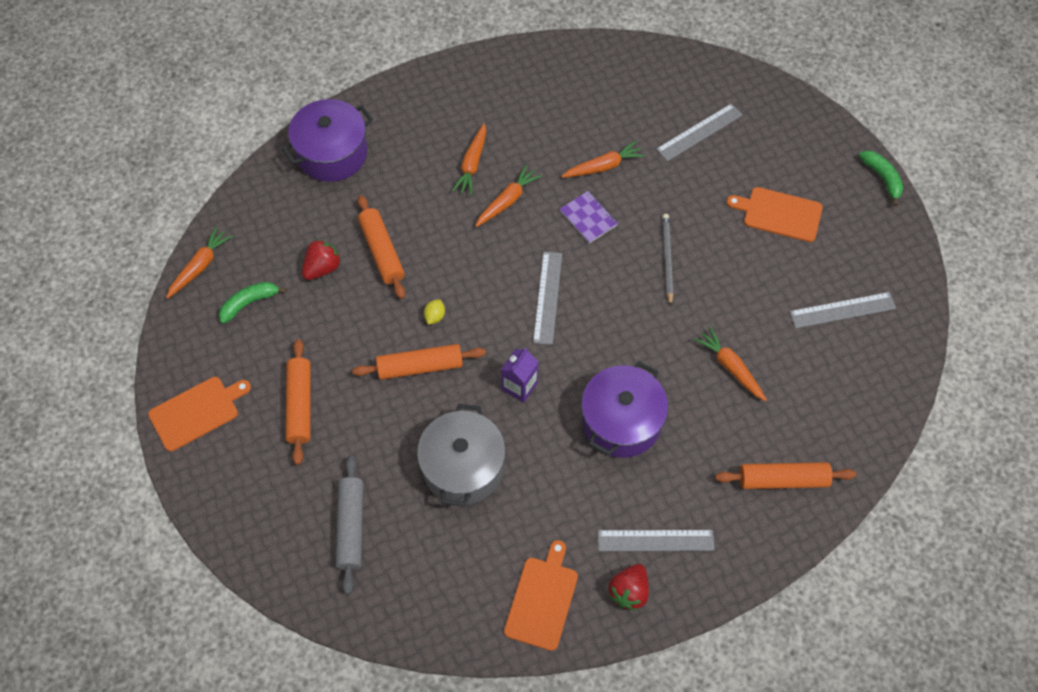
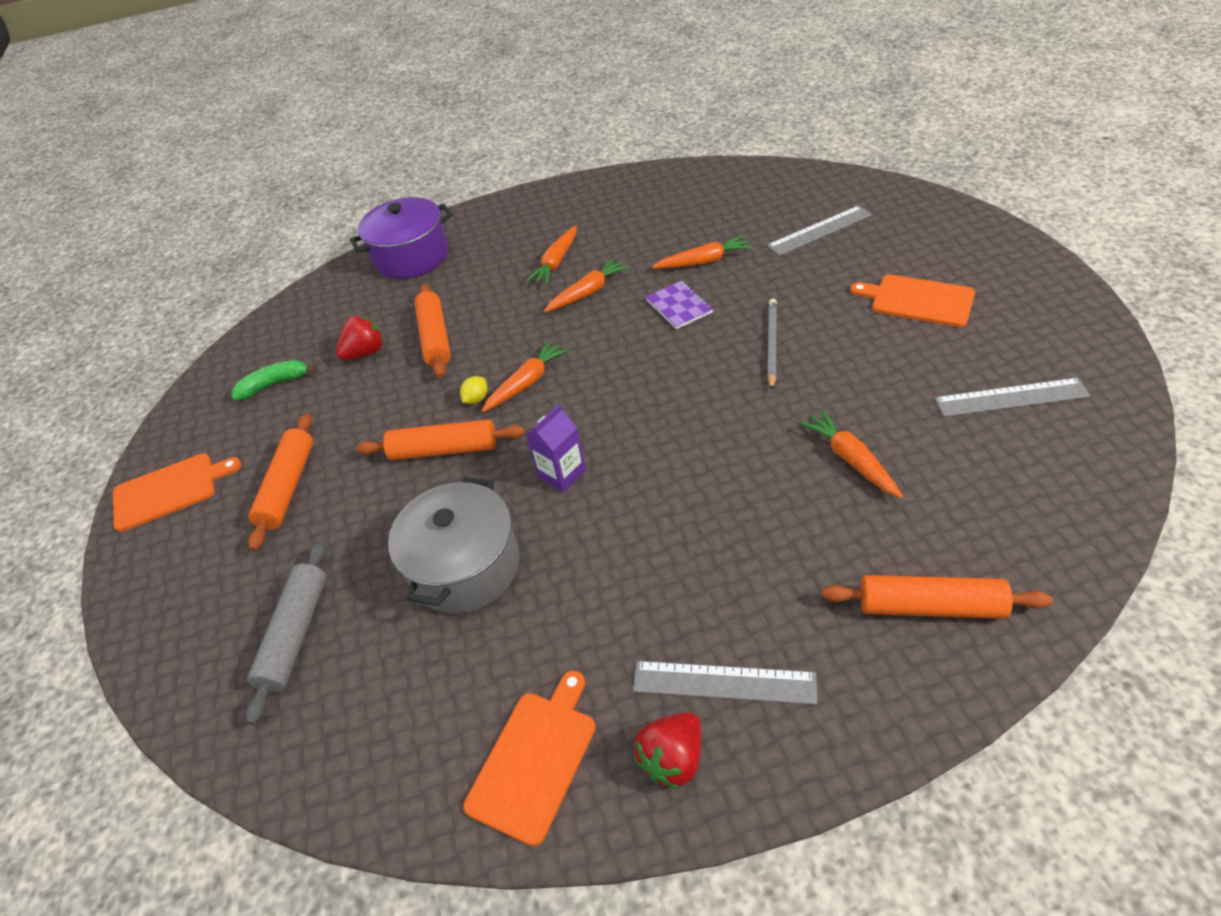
camera: 15 degrees right, 15 degrees down
orange carrot [166,226,233,299] -> orange carrot moved to [482,340,570,412]
grey ruler [533,252,562,345] -> none
purple pot [581,361,668,458] -> none
green banana [859,150,903,206] -> none

